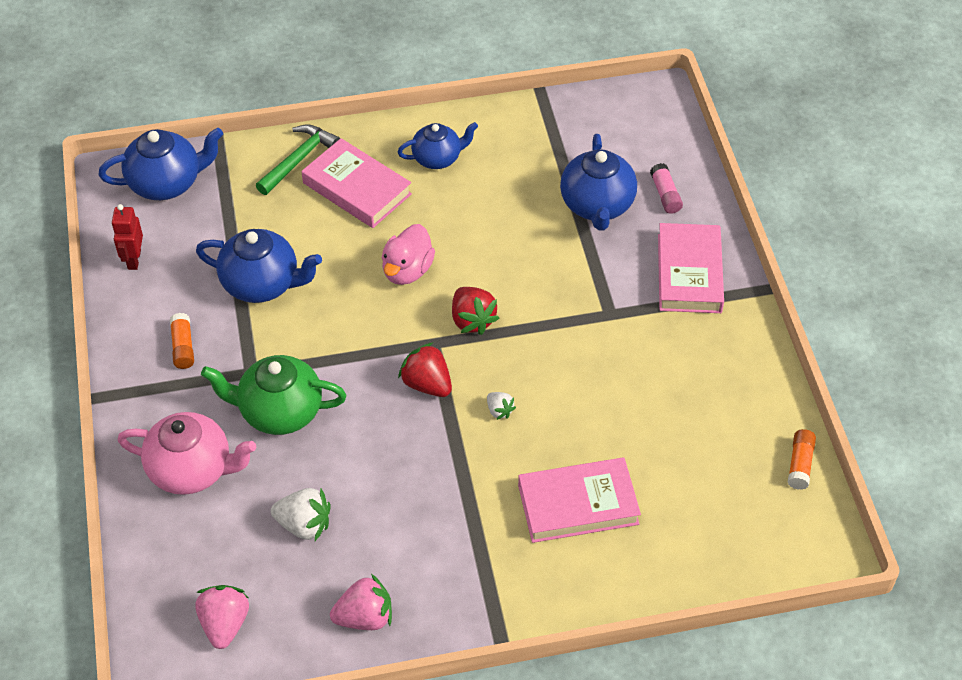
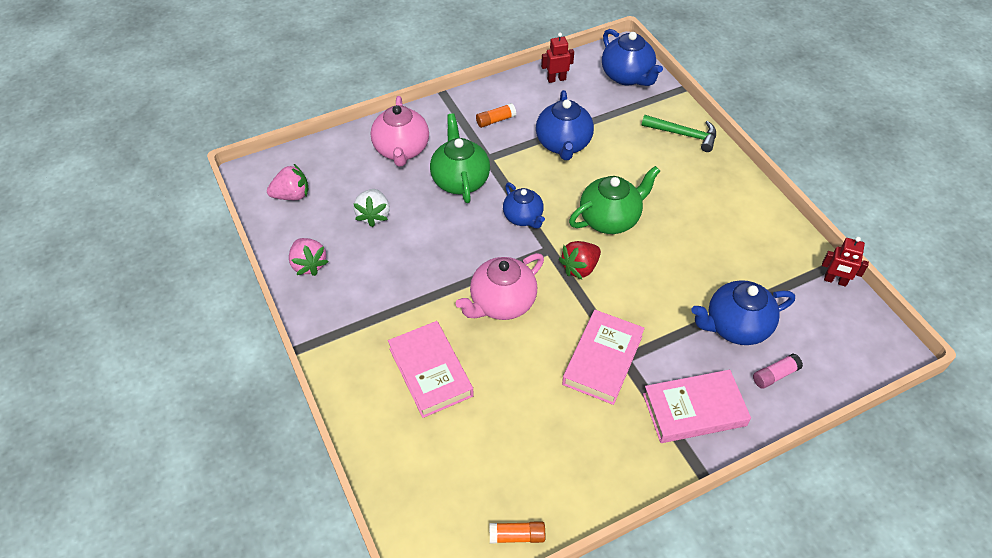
camera: 75 degrees right, 0 degrees up
pink book [302,138,412,228] -> pink book moved to [562,310,645,405]
pink duck [382,224,435,285] -> green teapot [569,166,660,234]
blue teapot [398,122,478,169] -> blue teapot moved to [503,182,545,229]
red strawberry [398,342,452,397] -> none
white strawberry [487,392,516,420] -> pink teapot [455,253,544,320]
none -> red robot [822,237,869,287]

